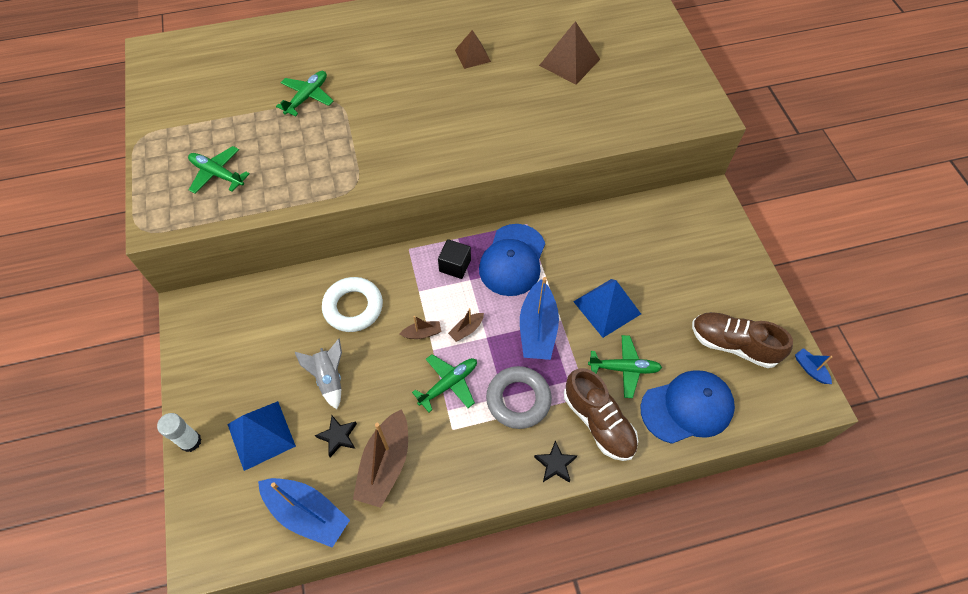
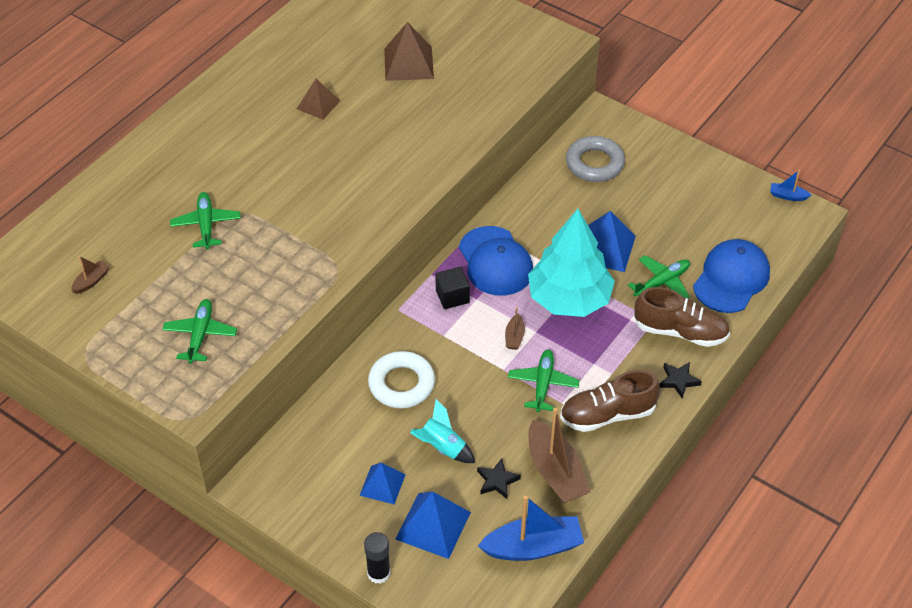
camera: 40 degrees left, 10 degrees down
white glue stick [157,413,202,452] -> black glue stick [364,532,391,584]
green plane [188,146,250,193] -> green plane turned 105 degrees clockwise [162,299,237,364]
grey rocket [295,339,342,409] -> turquoise rocket [410,399,475,463]
brown boat [399,316,441,339] -> brown boat moved to [71,256,110,294]
grey ring [486,366,552,429] -> grey ring moved to [566,136,625,182]
blue boat [520,277,559,360] -> turquoise tree [528,209,615,317]
brown shoe [692,312,793,368] -> brown shoe moved to [560,370,660,432]
none -> blue pyramid [359,463,406,504]

